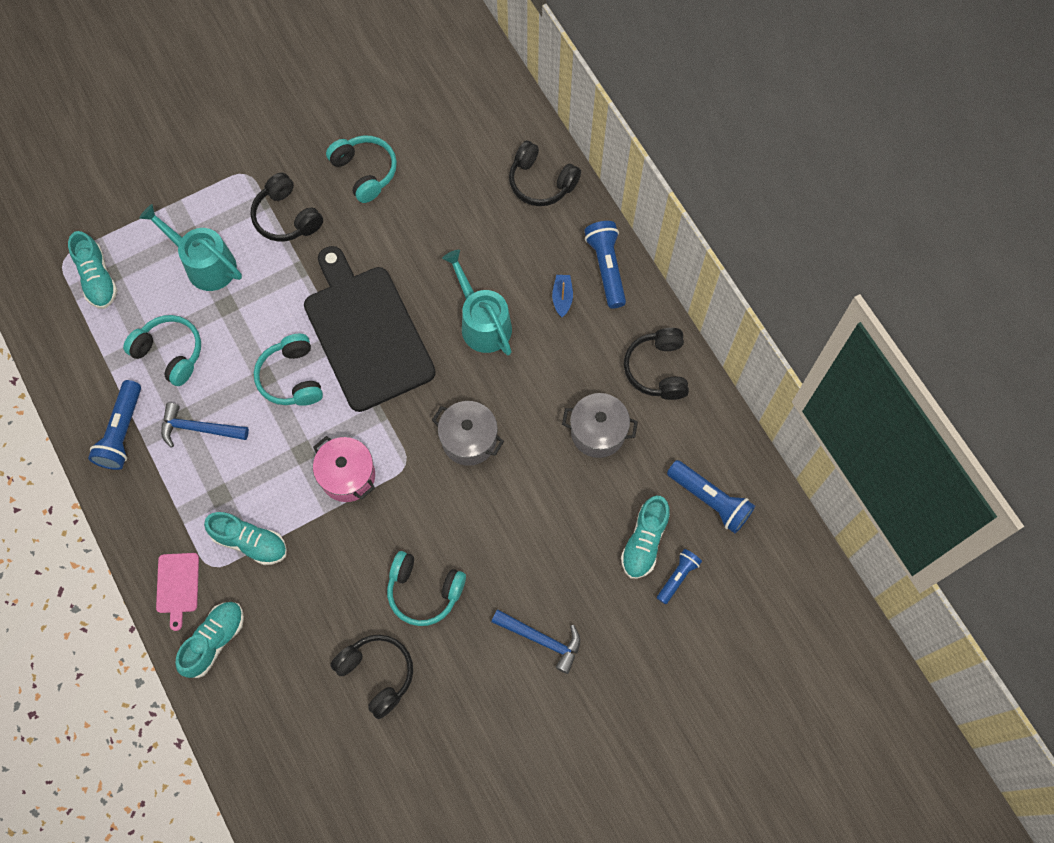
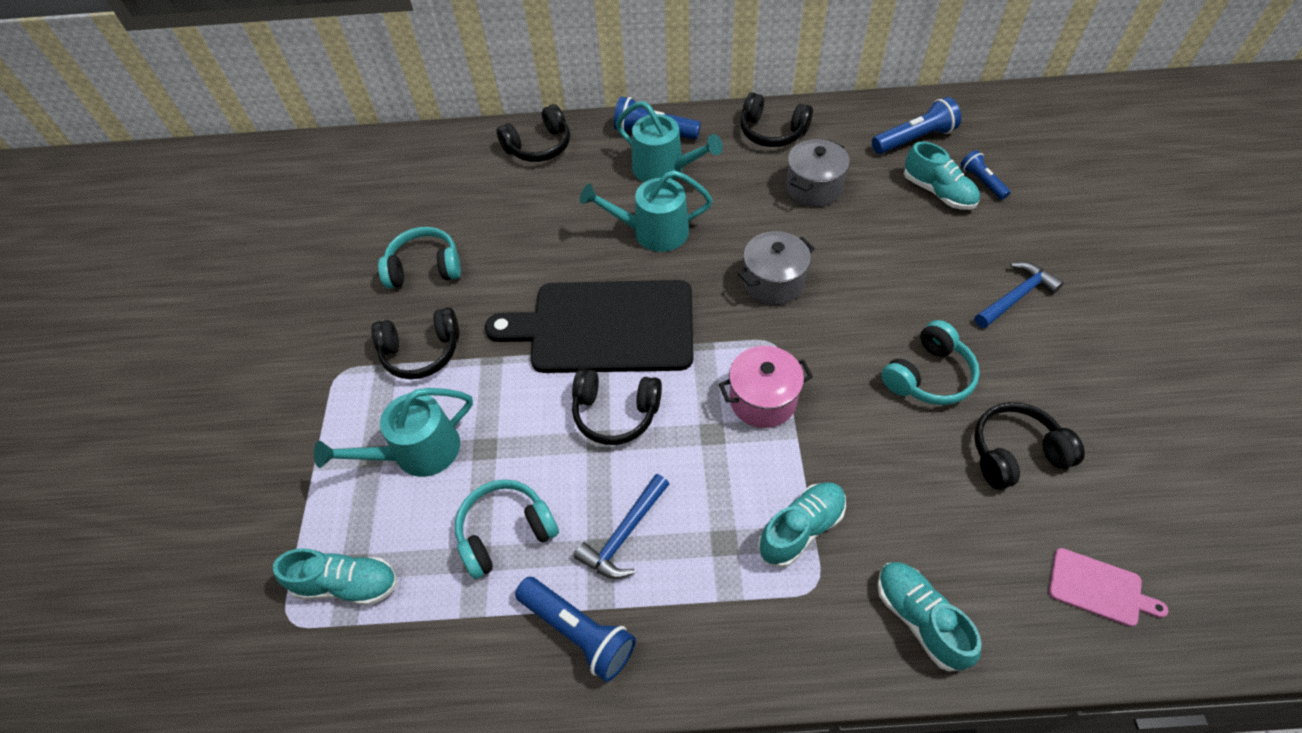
camera: 60 degrees left, 15 degrees down
pink cutting board [156,553,199,631] -> pink cutting board moved to [1049,548,1168,627]
turquoise headphones [254,334,323,406] -> black headphones [572,368,662,445]
blue boat [552,275,573,317] -> turquoise watering can [616,101,723,182]

